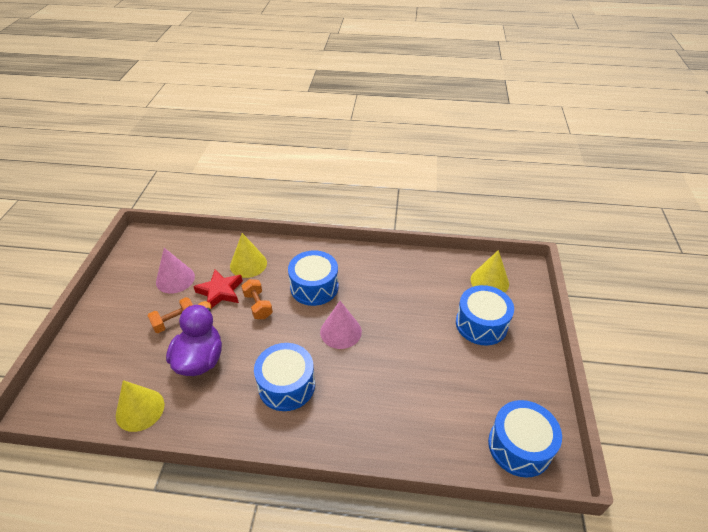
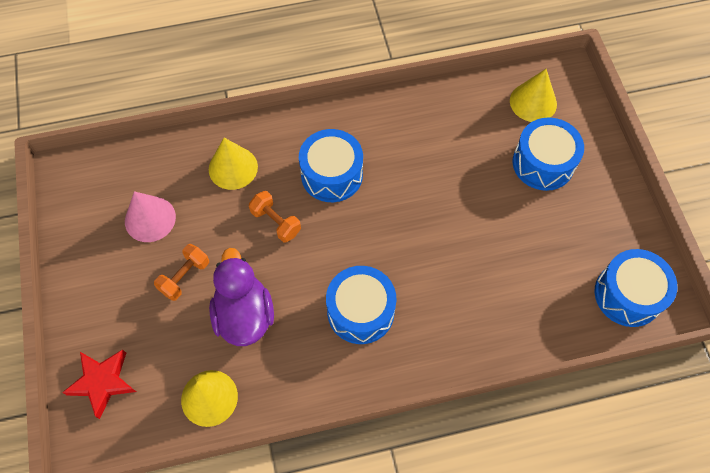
camera: 20 degrees left, 20 degrees up
red star [193,269,243,308] -> red star moved to [62,349,136,419]
pink cone [320,301,362,349] -> none

